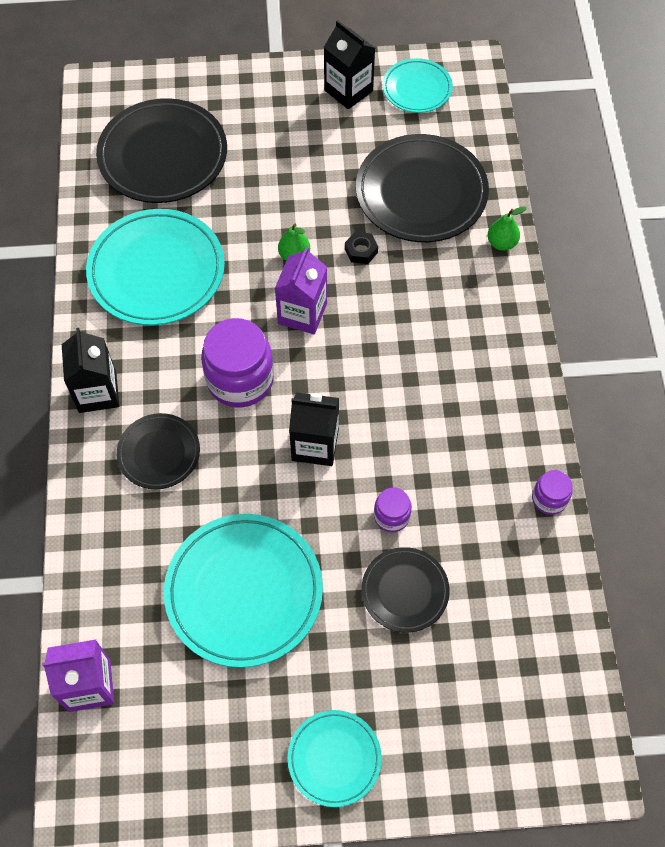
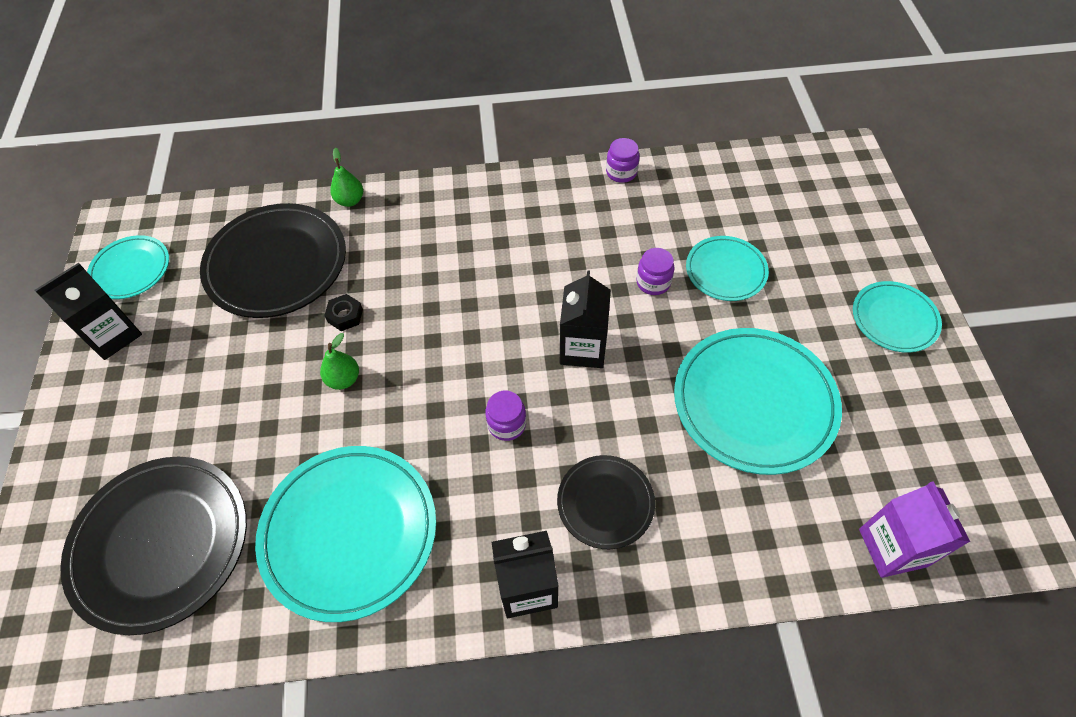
camera: 90 degrees left, 5 degrees down
purple jar [201,318,274,408] -> purple jar [485,391,526,441], size x0.51
purple carton [275,246,327,334] -> none
black plate [362,547,450,633] -> turquoise plate [686,236,769,301]

